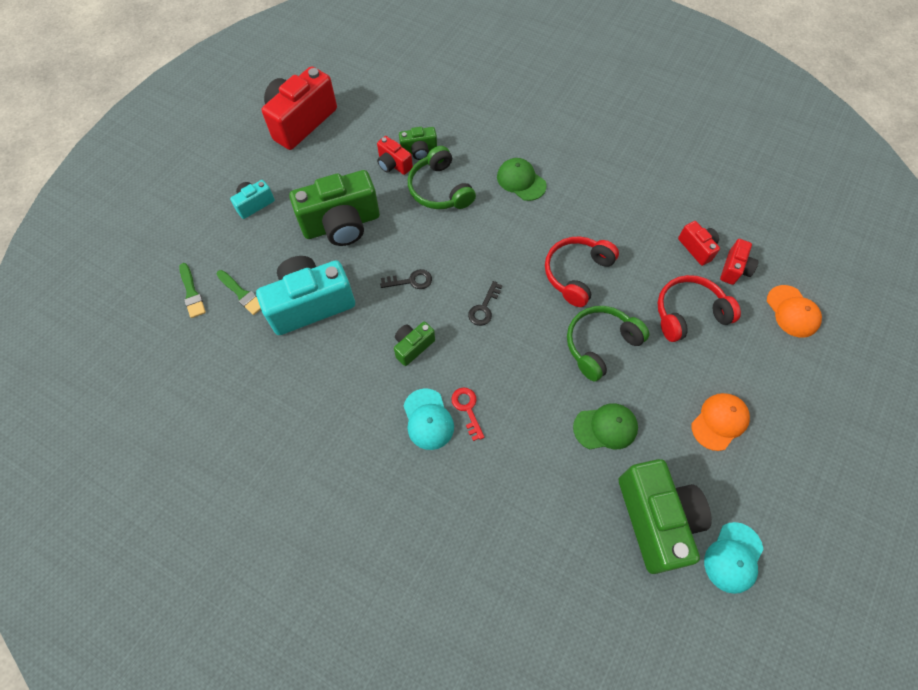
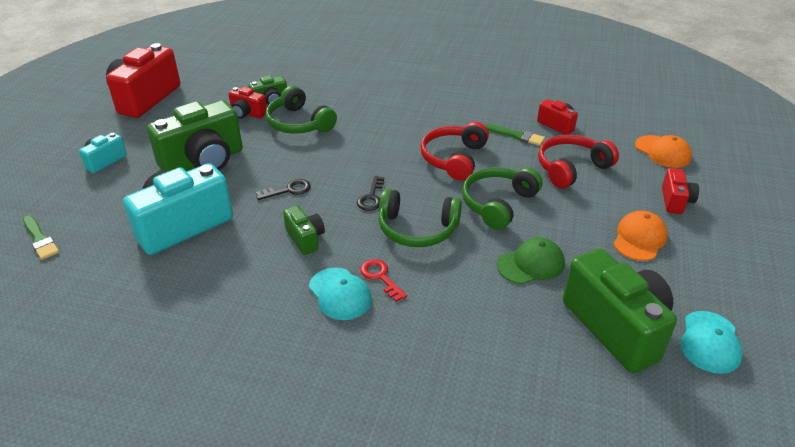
camera: 15 degrees left, 25 degrees down
green brush [217,270,261,315] -> green brush moved to [485,124,545,146]
green camera [394,322,435,366] -> green camera turned 120 degrees clockwise [283,205,325,255]
green cap [497,158,547,201] -> none
red camera [720,239,759,285] -> red camera moved to [662,168,699,214]
none -> green headphones [379,189,462,247]

